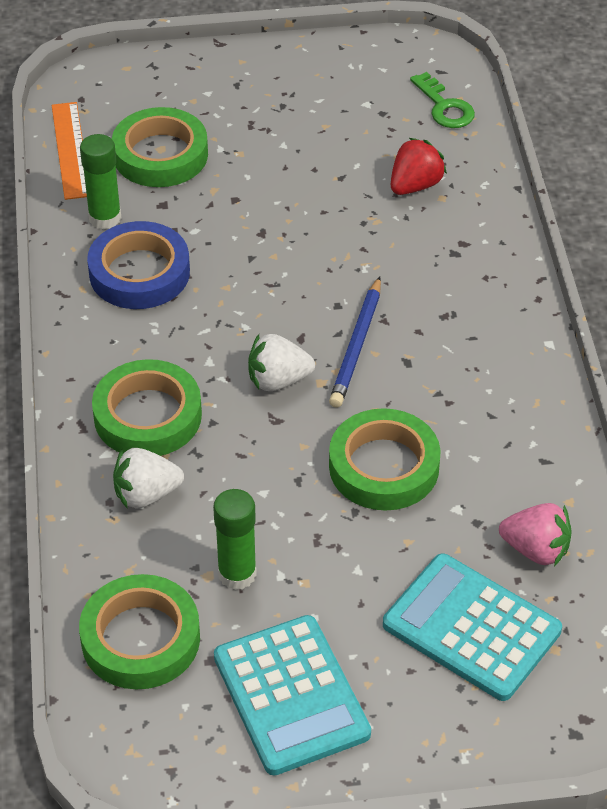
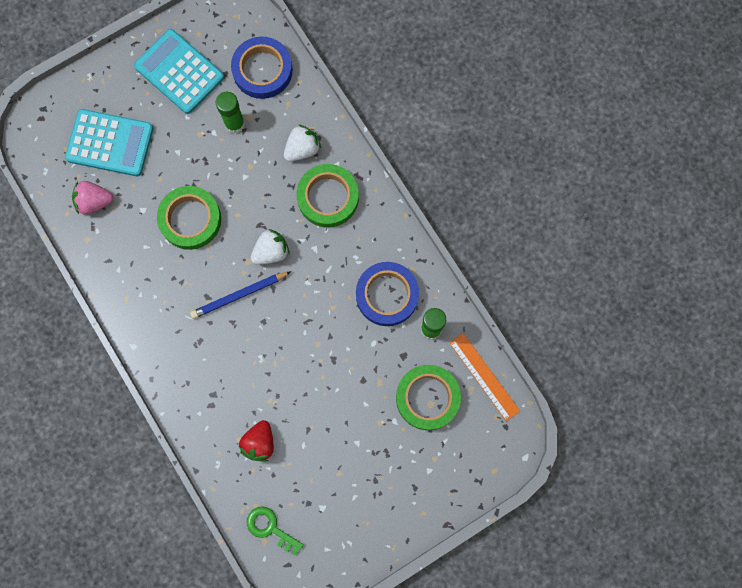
camera: 155 degrees right, 30 degrees up
green tape [79,574,200,690] -> blue tape [231,37,293,99]
blue pencil [329,276,381,408] -> blue pencil turned 105 degrees counterclockwise [190,271,291,319]

